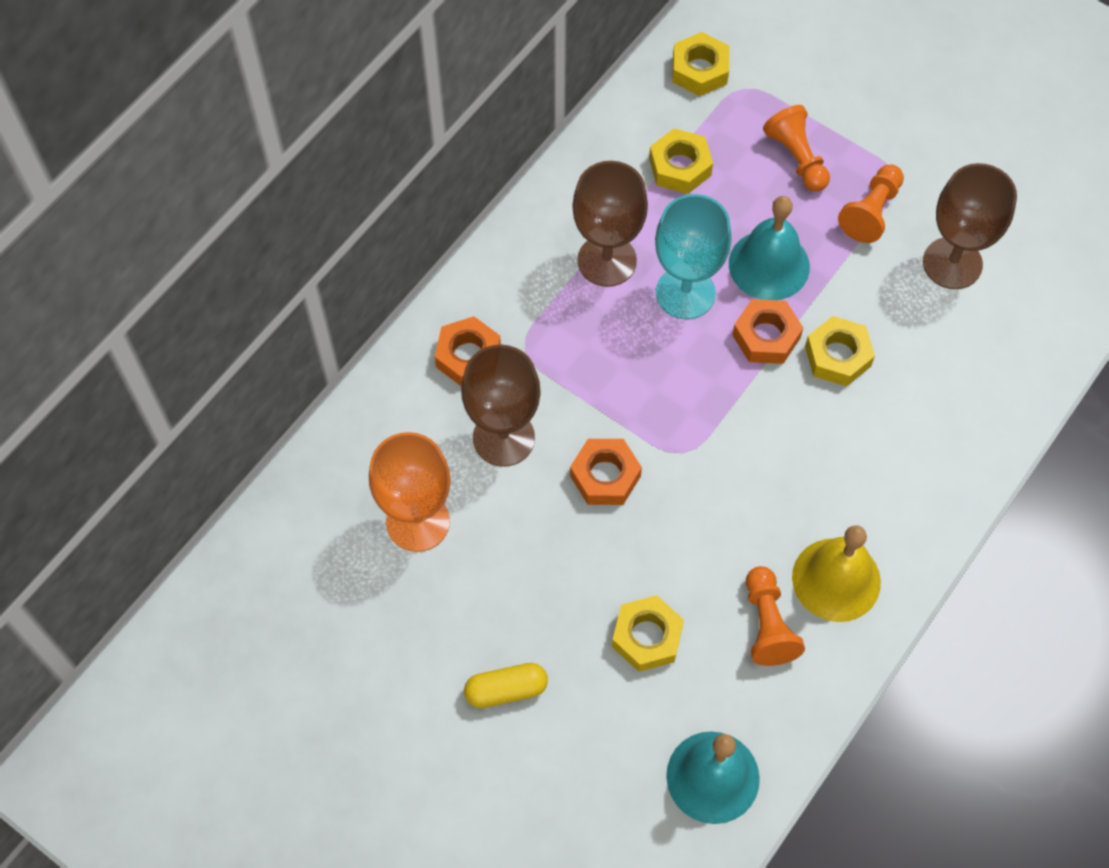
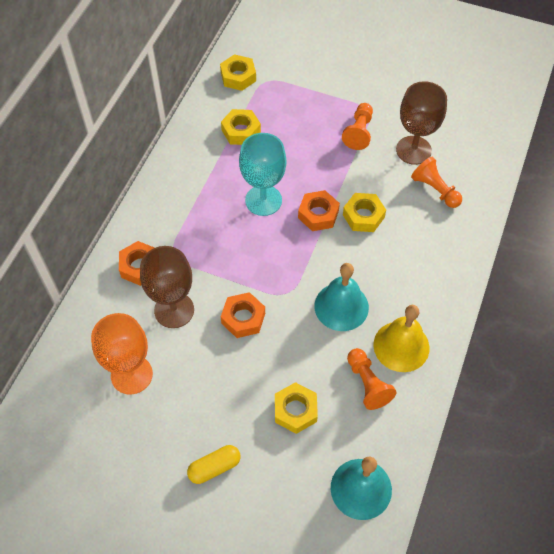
camera: 15 degrees left, 5 degrees down
brown goblet [572,161,648,287] -> none
turquoise bell [729,196,810,300] -> turquoise bell moved to [314,263,369,331]
orange pawn [763,105,830,192] -> orange pawn moved to [411,157,462,208]

